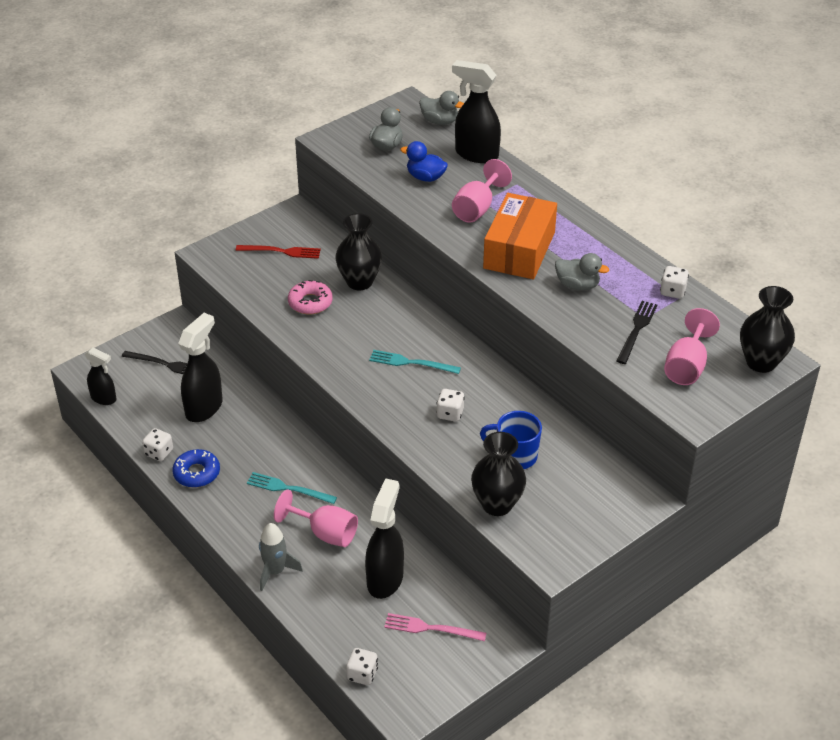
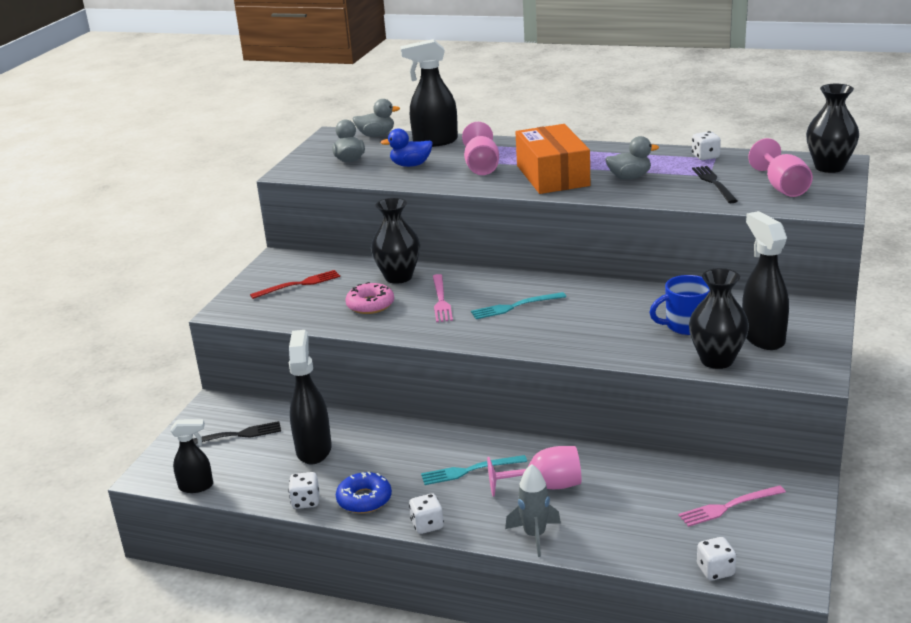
camera: 30 degrees left, 15 degrees down
black spray bottle [365,478,404,599] -> black spray bottle moved to [742,211,789,350]
white dice [436,389,465,422] -> white dice moved to [409,494,444,534]
none -> pink fork [433,274,453,322]

